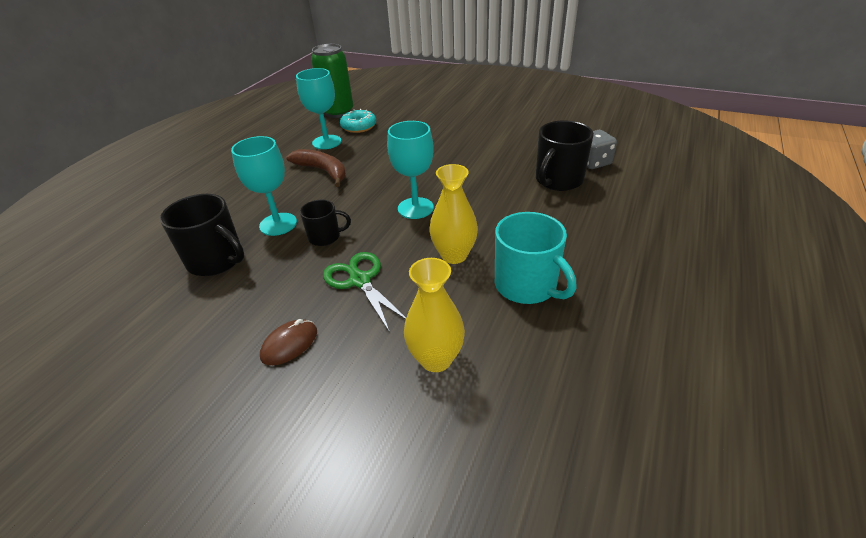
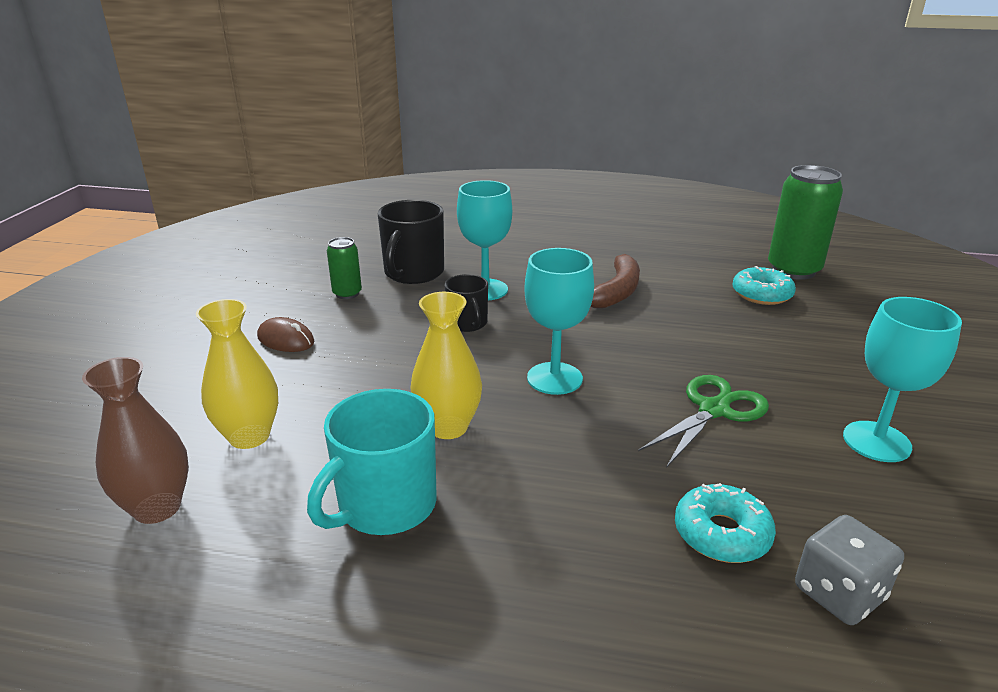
camera: 75 degrees right, 10 degrees down
turquoise goblet [296,68,341,149] -> turquoise goblet moved to [843,297,962,462]
green scissors [323,252,406,331] -> green scissors moved to [638,375,769,468]
black mug [536,121,594,191] -> turquoise donut [675,483,776,563]
none -> brown vase [82,357,189,524]
none -> green can [327,237,362,299]

